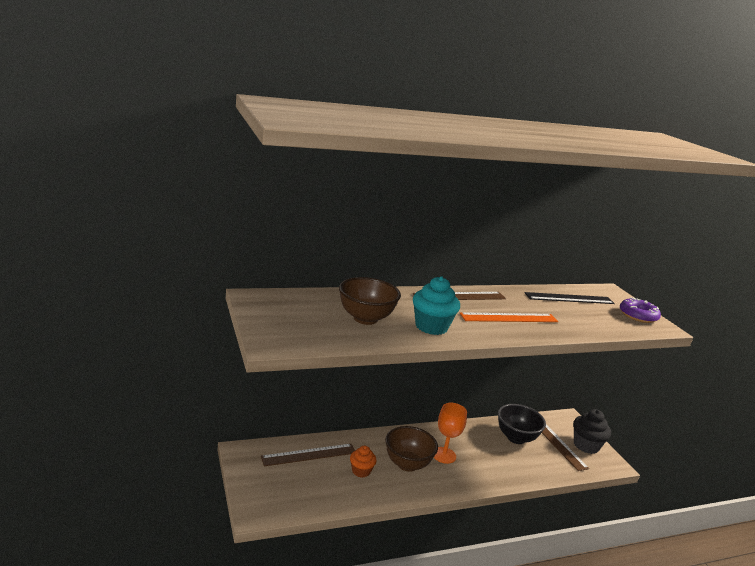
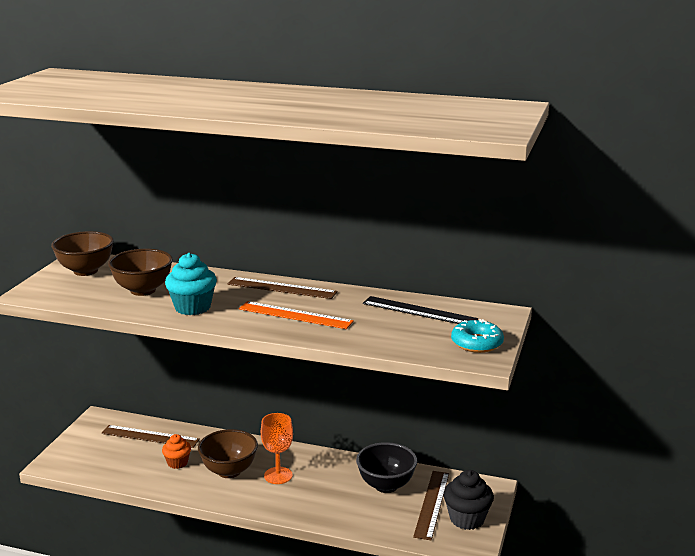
camera: 40 degrees right, 0 degrees up
purple donut [620,297,661,323] -> turquoise donut [451,319,504,353]
none -> brown bowl [51,231,114,276]

